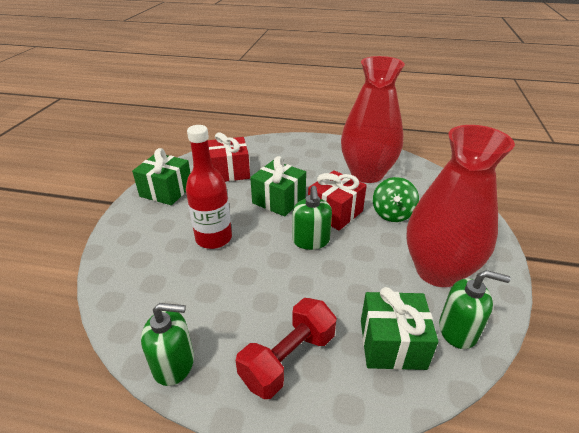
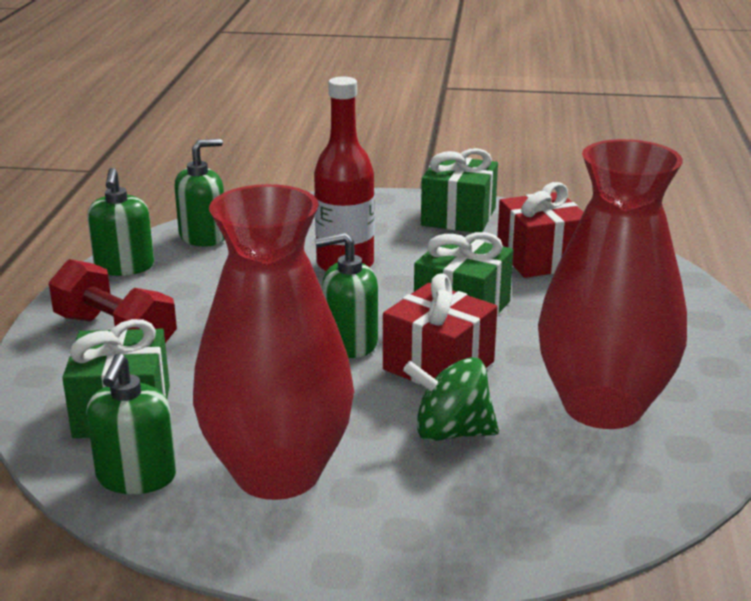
camera: 85 degrees right, 10 degrees down
none -> green soap dispenser [175,139,225,247]

